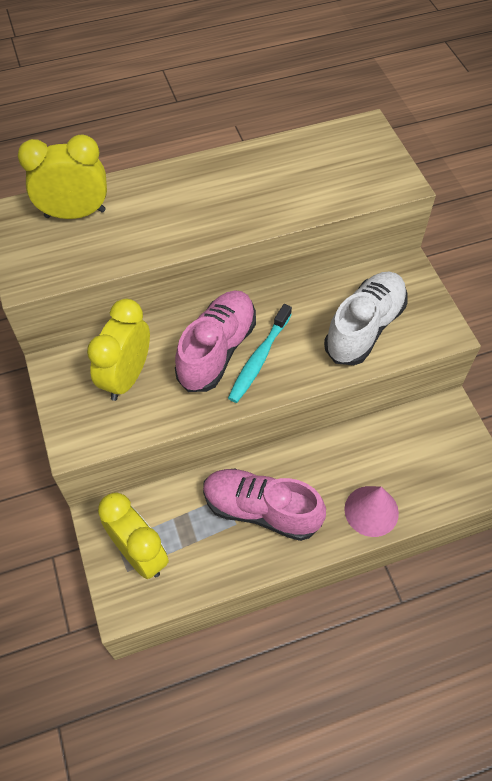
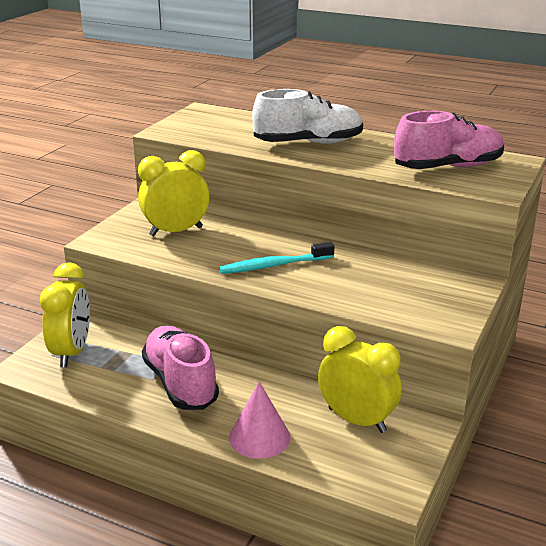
camera: 45 degrees right, 30 degrees down
yellow clock [18,134,107,219] -> yellow clock moved to [318,326,402,433]
pink shoe [175,290,256,392] -> pink shoe moved to [394,111,504,169]
white shoe [324,272,408,365] -> white shoe moved to [252,89,363,144]

